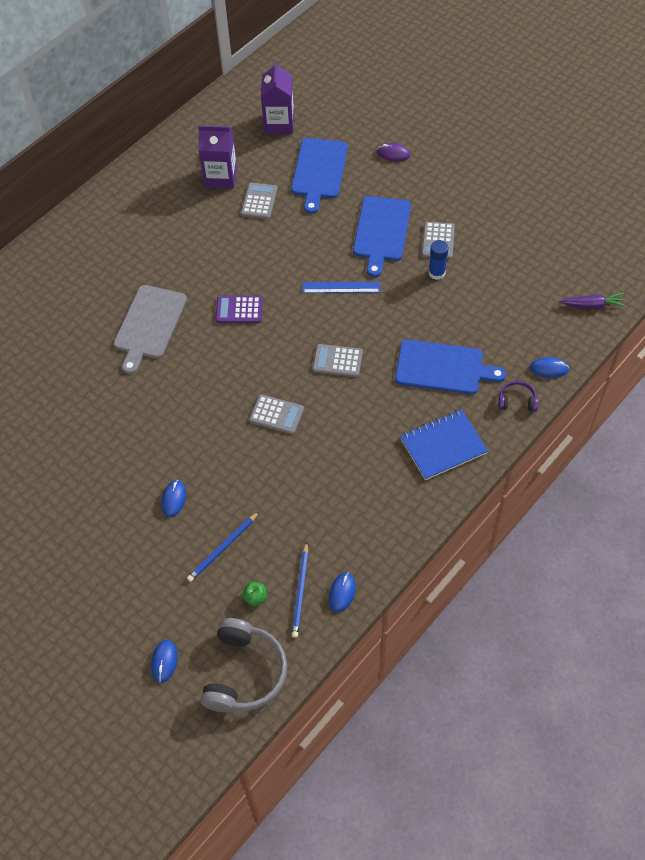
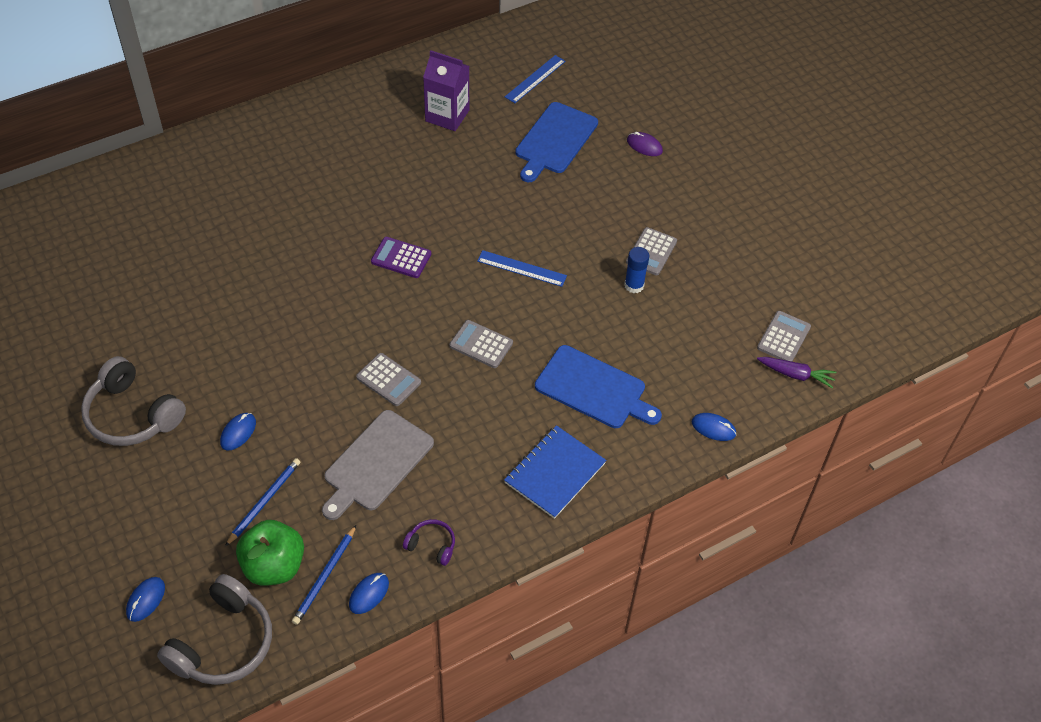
camera: 15 degrees right, 5 degrees down
grey cutting board [114,285,187,374] -> grey cutting board moved to [322,410,434,520]
blue pencil [187,512,259,582] -> blue pencil turned 150 degrees clockwise [225,458,300,546]
grey calculator [241,182,277,219] -> grey calculator moved to [757,311,811,362]
green apple [243,582,267,606] -> green apple [236,520,304,586], size x2.35
purple carton [261,61,294,134] -> blue ruler [505,55,566,103]
blue cutting board [353,196,411,277] -> none
blue notebook [400,409,488,480] -> blue notebook turned 45 degrees counterclockwise [504,425,606,519]
purple headphones [498,381,538,412] -> purple headphones moved to [403,519,455,566]
none -> grey headphones [81,356,186,446]

